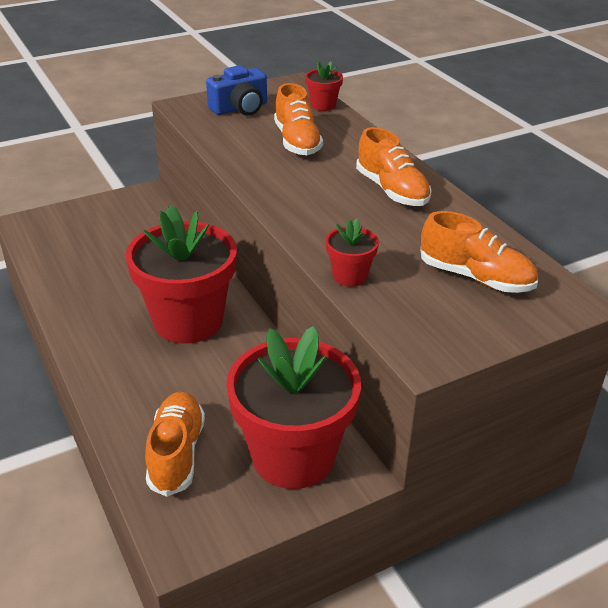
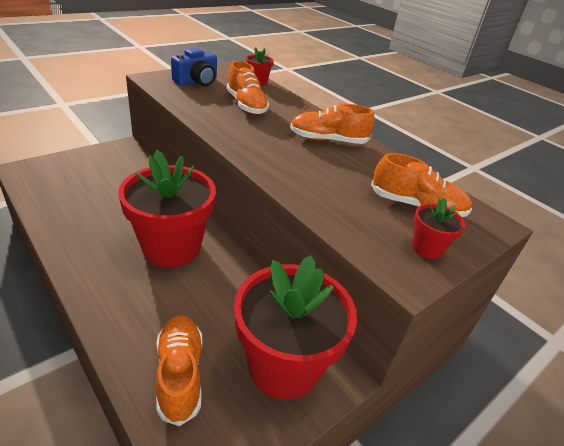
camera: 15 degrees left, 0 degrees up
red flower pot [326,219,379,287] -> red flower pot moved to [412,197,465,259]
orange shoe [356,127,432,206] -> orange shoe turned 135 degrees clockwise [290,104,375,144]

